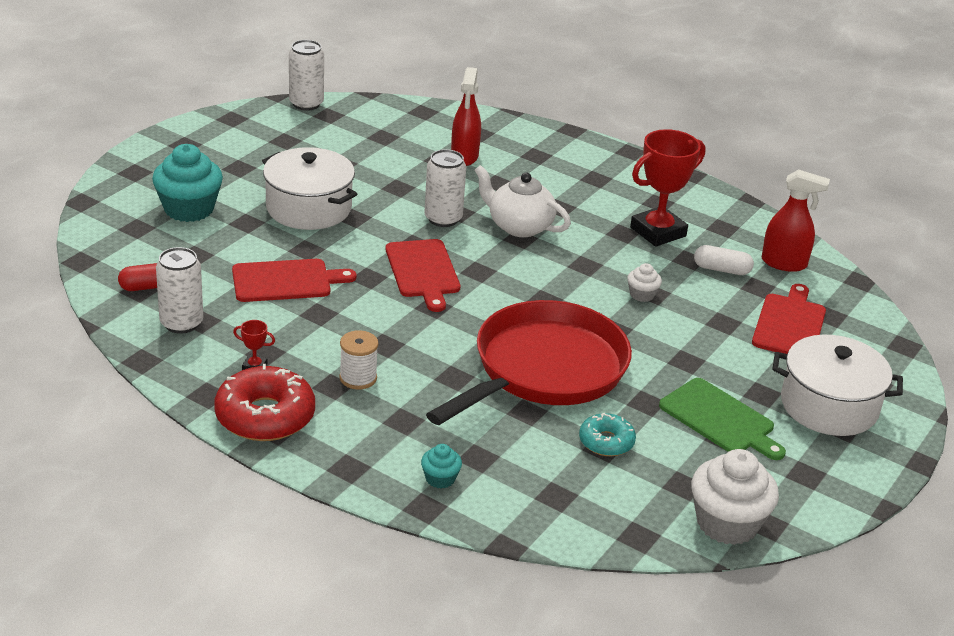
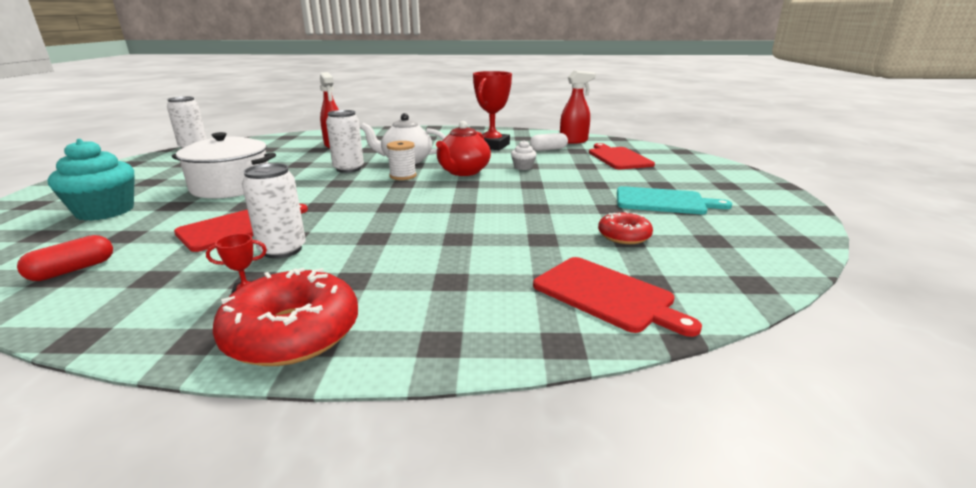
camera: 30 degrees left, 10 degrees down
white can [156,247,203,334] -> white can moved to [242,163,306,259]
white spool [339,330,378,390] -> white spool moved to [387,141,416,180]
red cutting board [386,239,460,312] -> red cutting board moved to [533,257,702,337]
turquoise cupcake [421,444,462,489] -> none
red pan [426,300,632,425] -> none
turquoise donut [579,413,636,456] -> red donut [598,211,653,244]
green cutting board [659,378,786,460] -> turquoise cutting board [617,186,732,214]
white cupcake [691,449,779,545] -> none
white pot [772,335,903,436] -> none
none -> red teapot [436,121,491,176]

